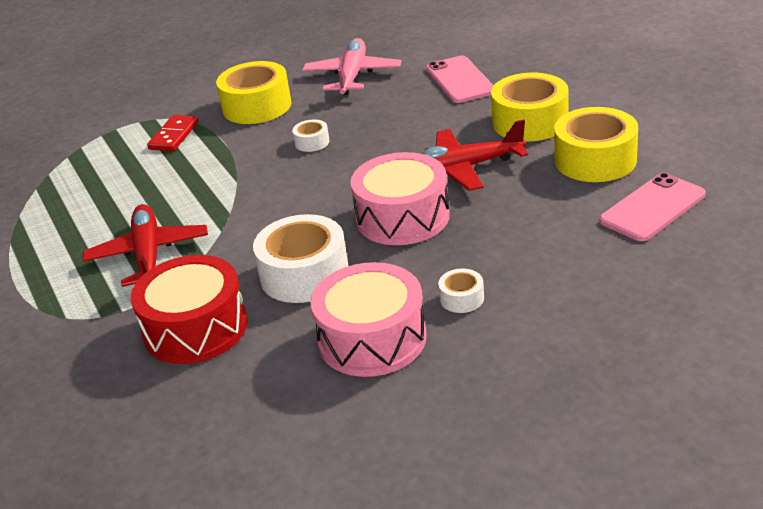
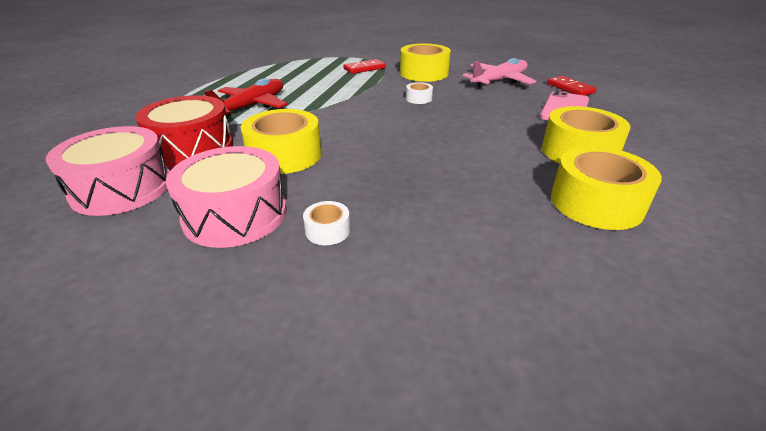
camera: 40 degrees right, 0 degrees up
white tape [253,214,348,303] -> yellow tape [240,109,322,174]
pink drum [350,152,450,245] -> pink drum moved to [46,126,169,216]
red plane [420,119,528,191] -> none
pink phone [599,173,705,241] -> none
none -> red domino [547,76,596,96]

